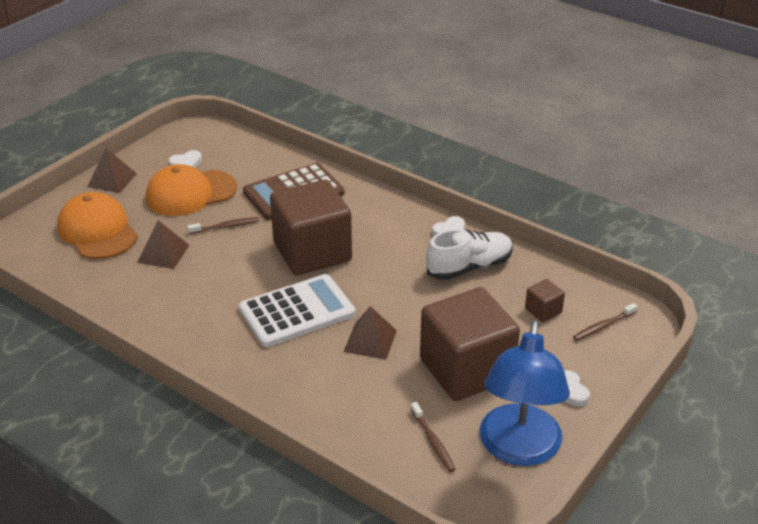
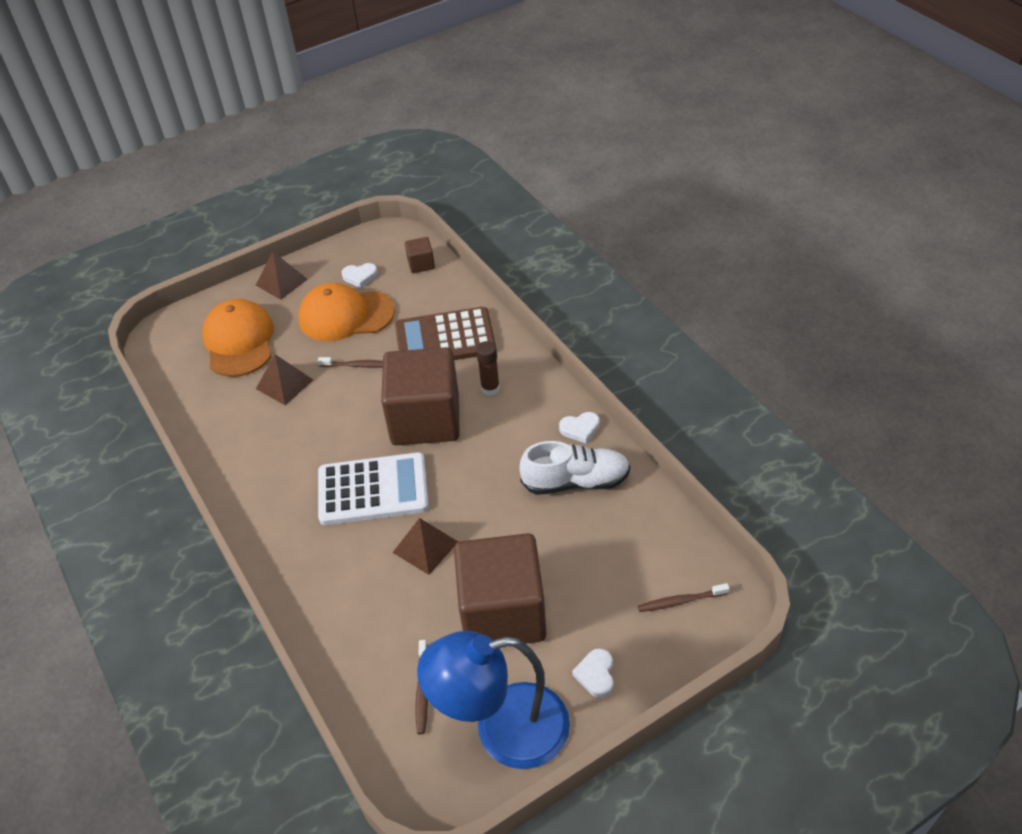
camera: 25 degrees right, 10 degrees up
blue lamp [480,320,570,466] -> blue lamp turned 45 degrees clockwise [417,631,570,769]
brown cube [525,279,565,322] -> brown cube moved to [405,237,435,273]
none -> brown glue stick [476,341,500,396]

